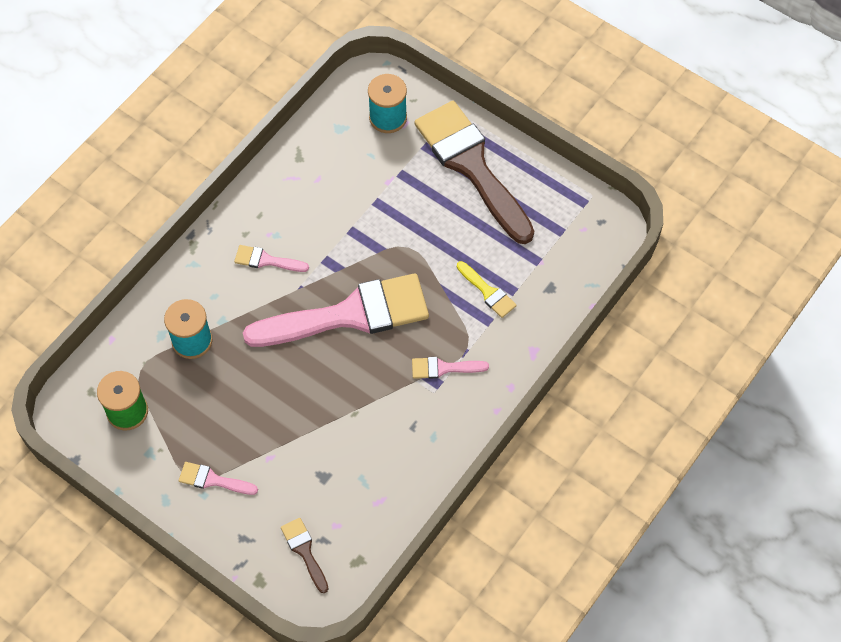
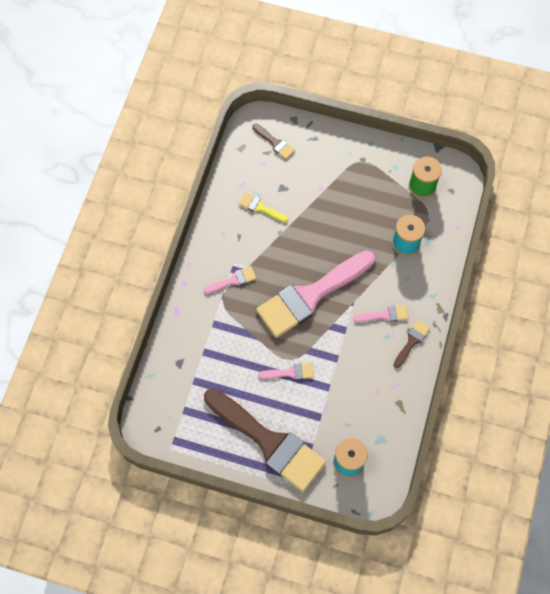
camera: 160 degrees right, 5 degrees up
pink brush [179,462,258,495] -> pink brush moved to [258,363,314,380]
yellow brush [457,261,517,318] -> yellow brush moved to [239,193,289,223]
none -> brown brush [394,320,430,368]

